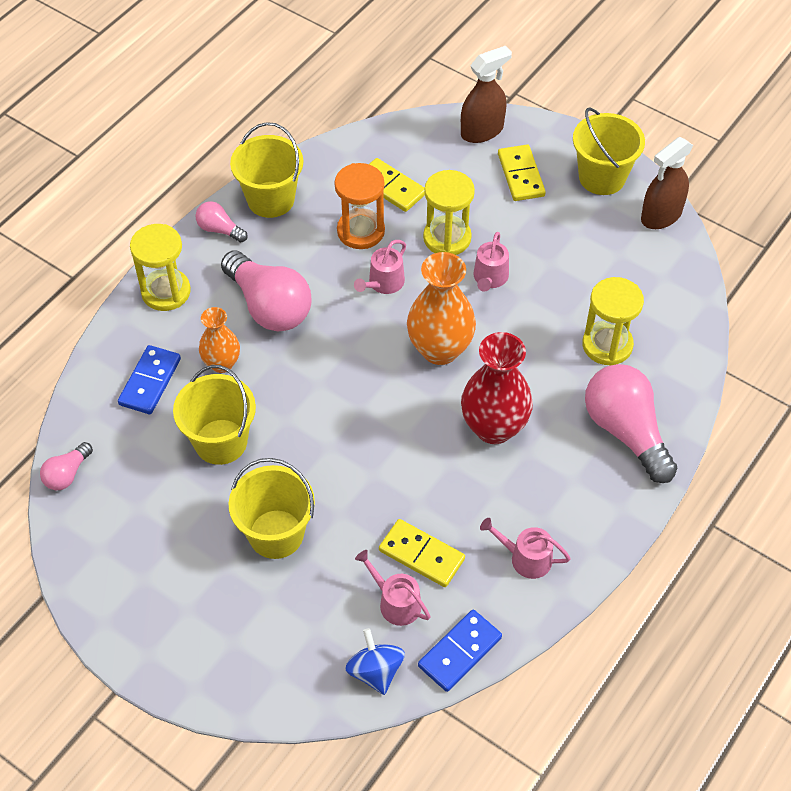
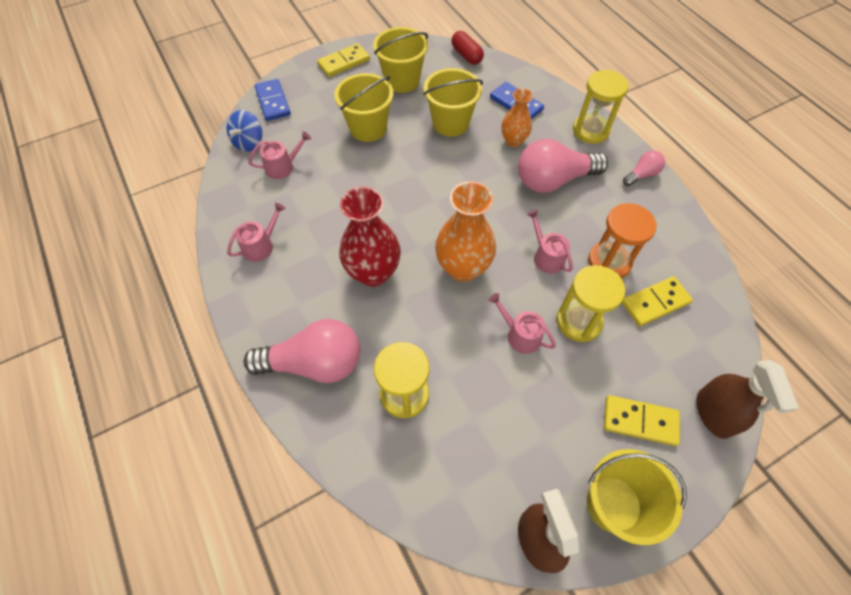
camera: 115 degrees right, 5 degrees up
pink light bulb [40,442,93,490] -> red capsule [451,31,484,65]
yellow bucket [230,122,303,218] -> yellow bucket moved to [373,27,428,93]
blue spinning top [345,628,405,695] -> blue spinning top turned 105 degrees clockwise [227,110,262,152]
yellow domino [379,519,465,587] -> yellow domino moved to [317,43,370,77]
blue domino [418,609,502,692] -> blue domino moved to [255,79,291,121]

